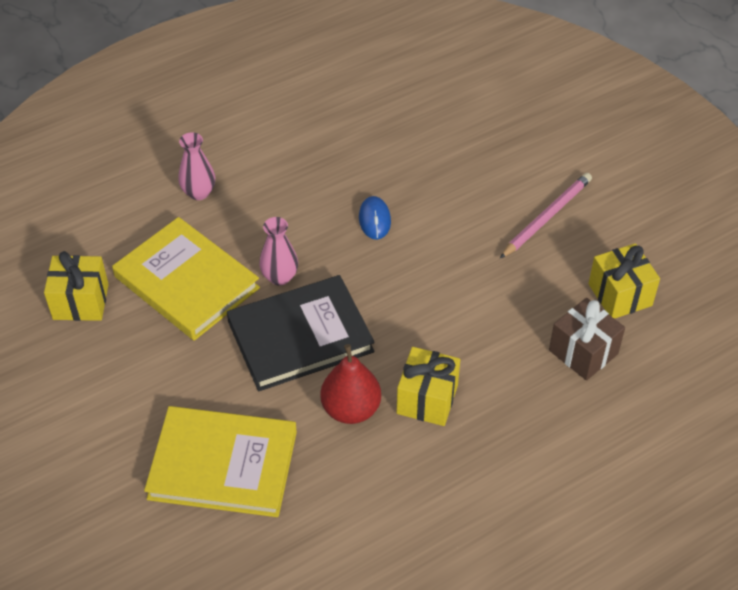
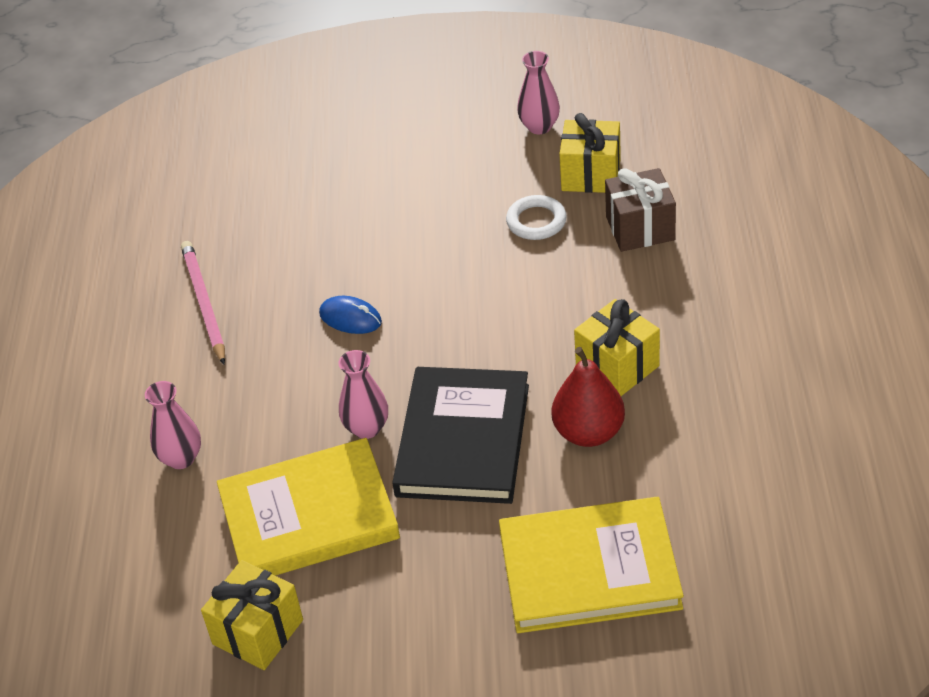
camera: 55 degrees left, 5 degrees down
yellow book [144,406,297,517] -> yellow book turned 45 degrees clockwise [499,497,684,633]
pink pencil [500,173,592,258] -> pink pencil moved to [181,241,225,365]
none -> white ring [506,195,566,240]
none -> pink vase [517,51,560,134]

